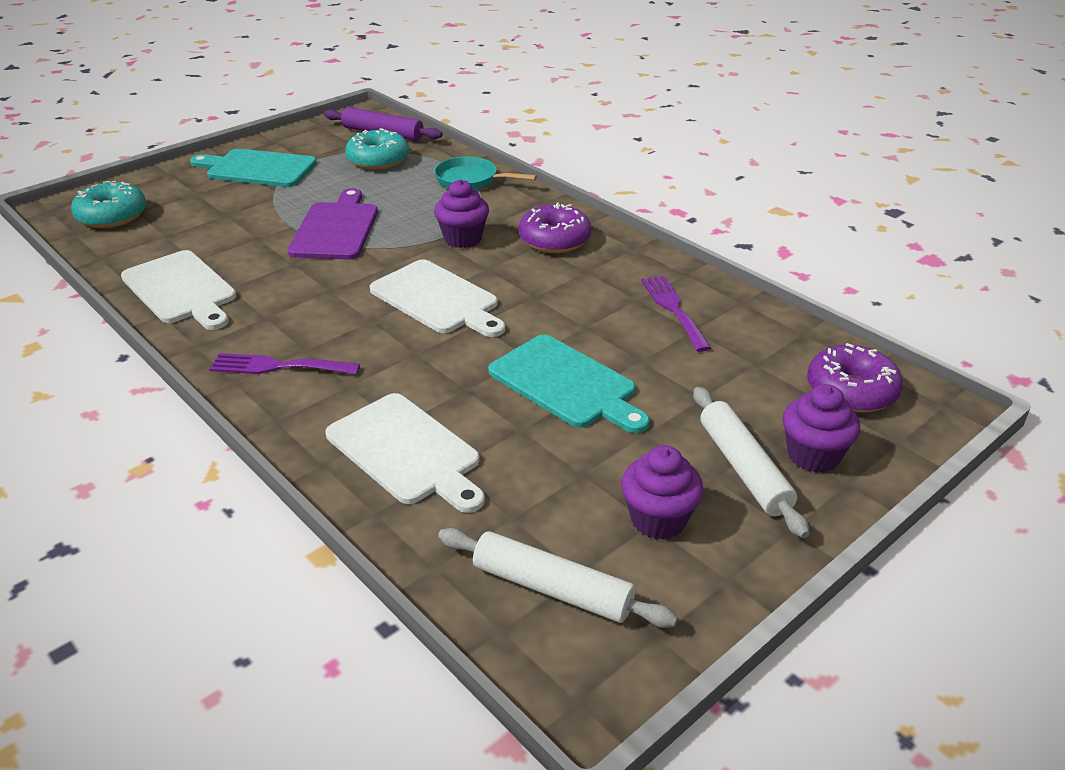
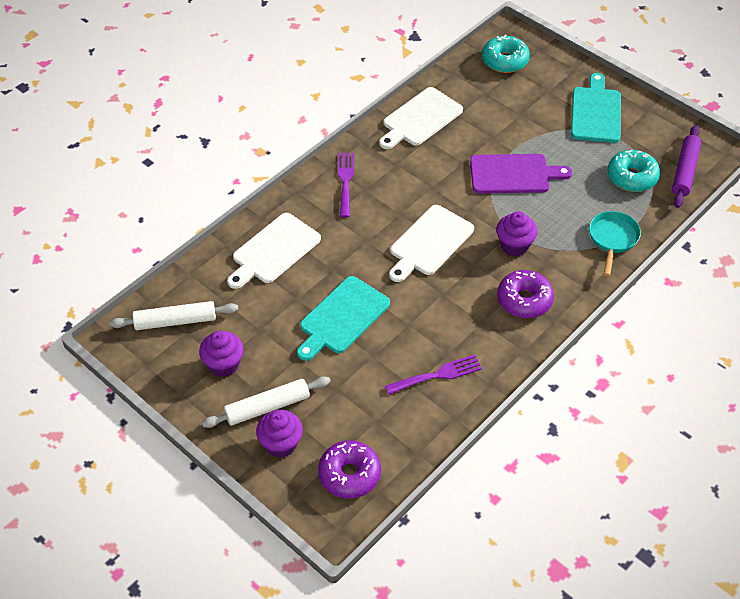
camera: 85 degrees right, 15 degrees up
white rolling pin [438,528,678,628] -> white rolling pin turned 60 degrees clockwise [110,301,239,330]

